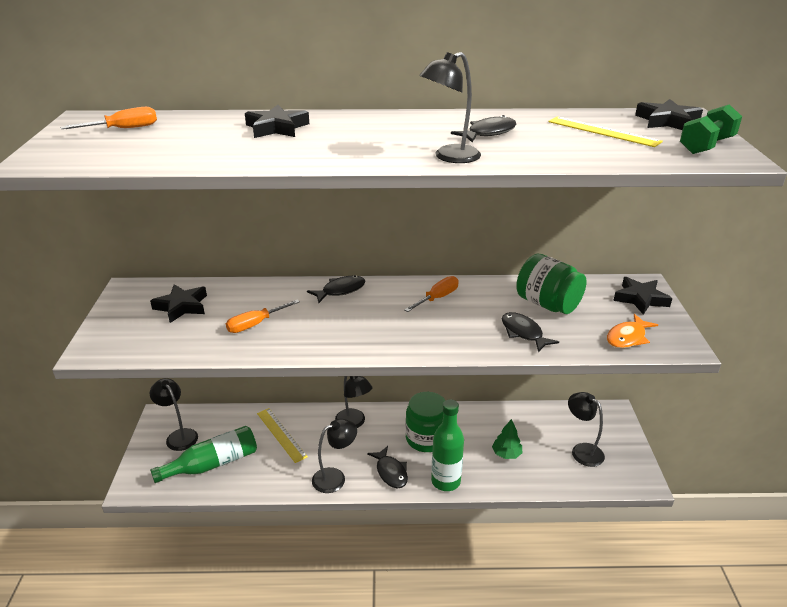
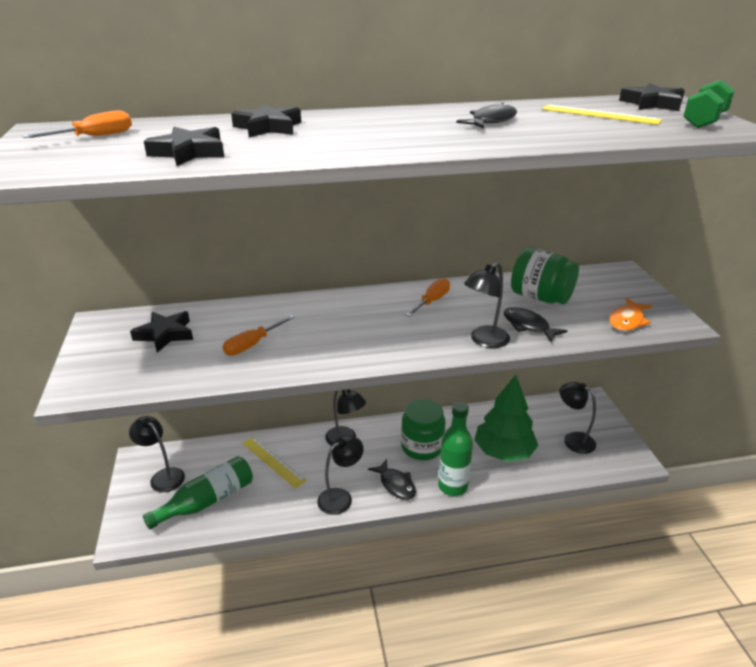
camera: 10 degrees left, 0 degrees up
black fish [307,275,365,303] -> none
black lamp [419,52,481,163] -> black lamp moved to [464,262,510,348]
green tree [492,419,522,459] -> green tree [474,375,538,462], size x2.05
black star [613,277,672,315] -> black star moved to [144,127,224,166]

